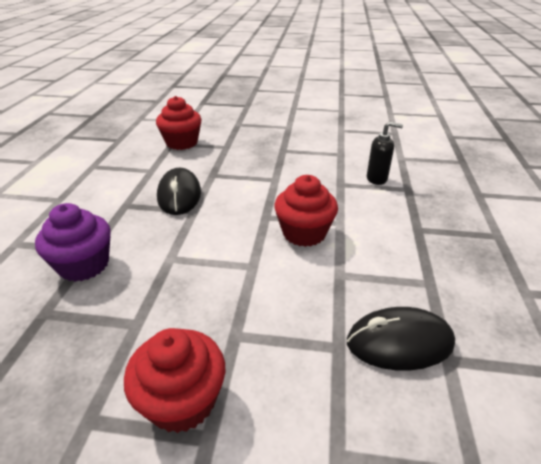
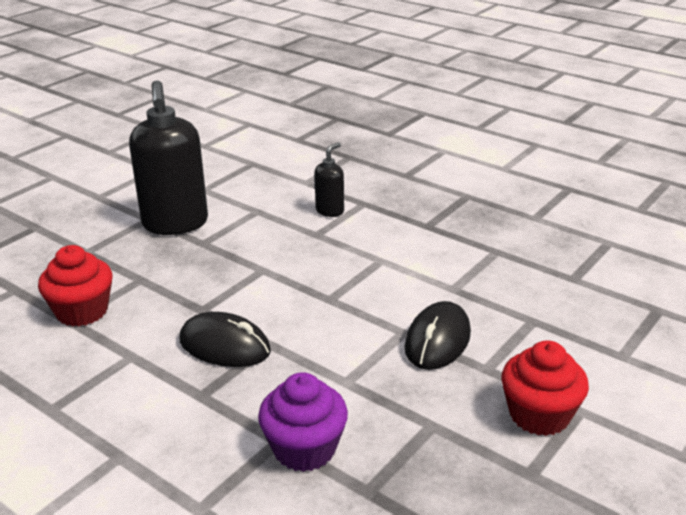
camera: 60 degrees left, 5 degrees down
red cupcake [274,175,338,247] -> none
black mouse [347,307,455,371] -> black mouse moved to [405,301,471,370]
none -> black soap dispenser [129,80,208,235]

